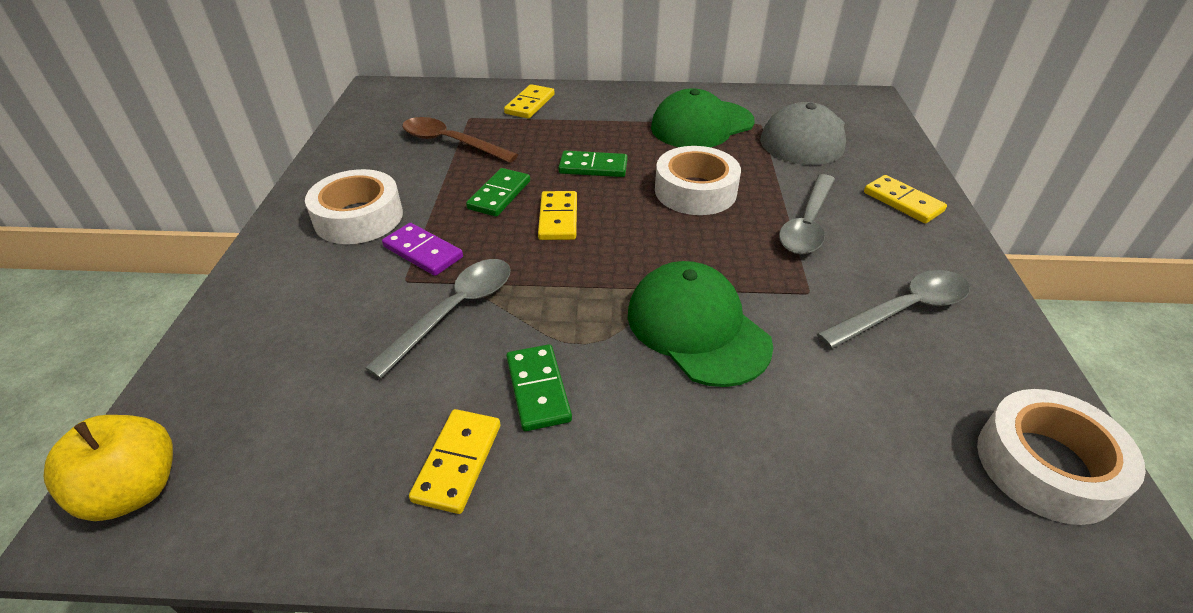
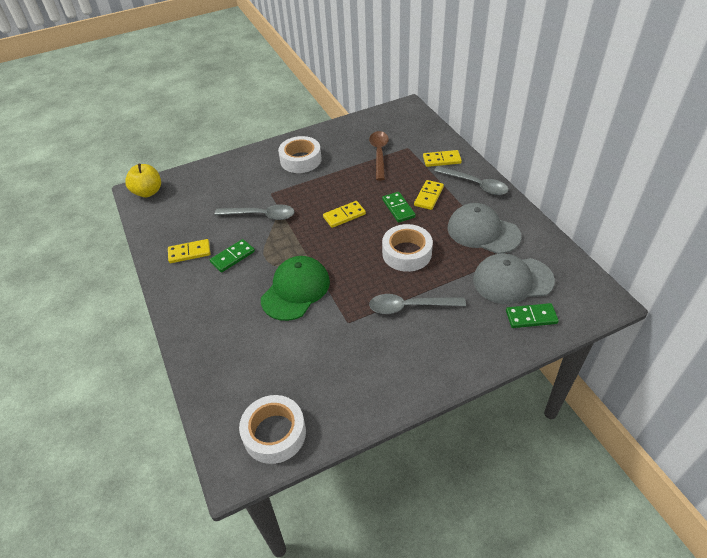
camera: 65 degrees right, 5 degrees up
purple domino [382,223,463,276] -> none
green domino [466,168,530,217] -> green domino moved to [506,303,559,328]
green cap [651,88,755,147] -> grey cap [448,203,521,254]
grey spoon [817,270,970,349] -> grey spoon moved to [434,166,509,195]
yellow domino [864,175,947,223] -> yellow domino moved to [414,180,444,210]

